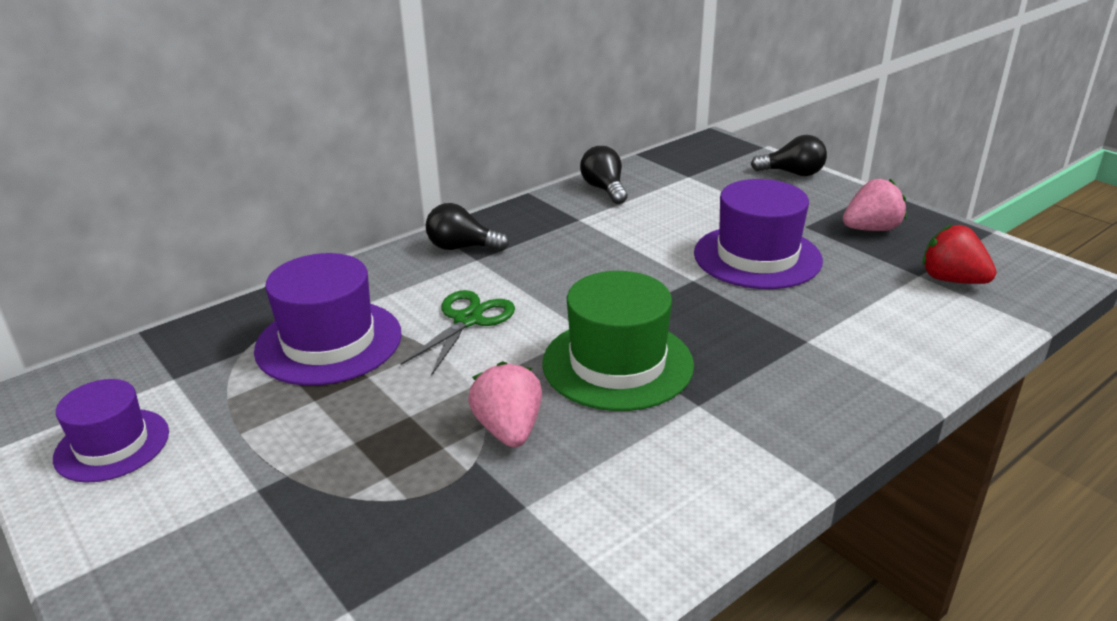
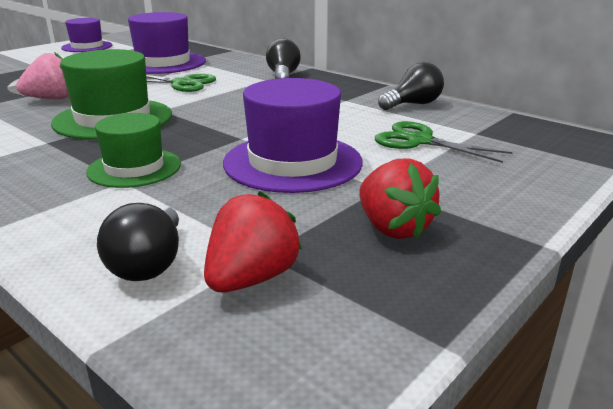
camera: 80 degrees right, 5 degrees down
black light bulb [751,135,827,176] -> black light bulb moved to [97,203,179,281]
pink strawberry [843,179,906,231] -> red strawberry [359,158,441,239]
none -> green hat [86,113,181,188]
none -> green scissors [375,121,513,163]

